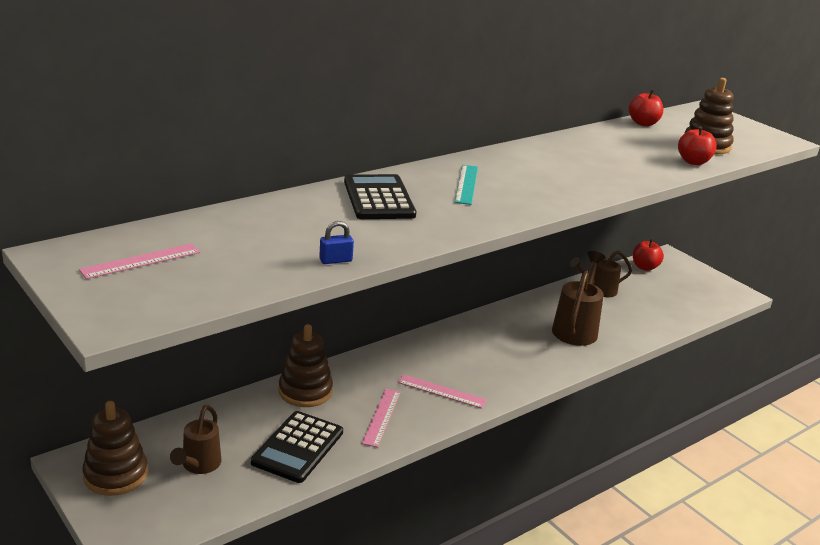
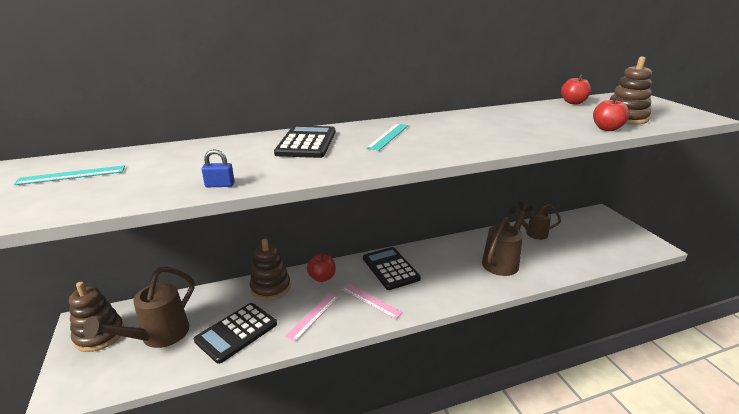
camera: 20 degrees right, 0 degrees up
pink ruler [79,244,200,279] -> turquoise ruler [14,165,125,185]
brown watering can [170,405,221,474] -> brown watering can [83,267,194,348], size x1.55
red apple [633,239,664,271] -> red apple moved to [307,253,336,282]
none -> black calculator [363,247,421,290]

